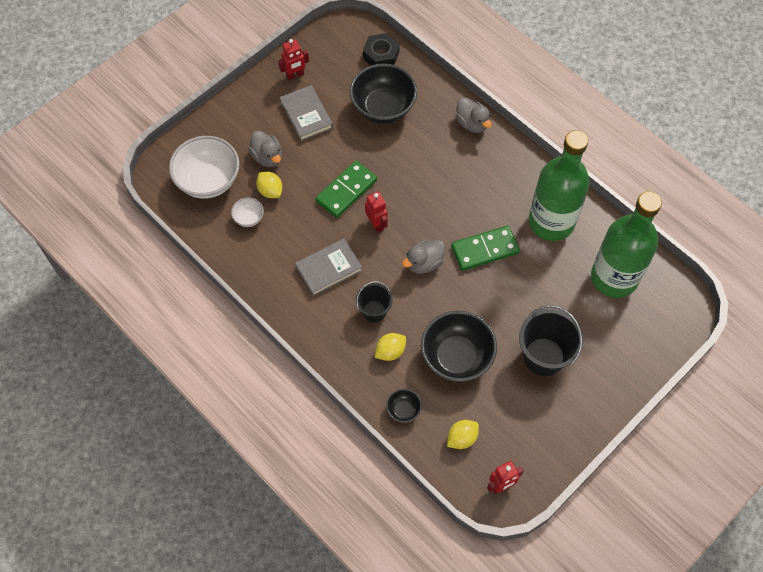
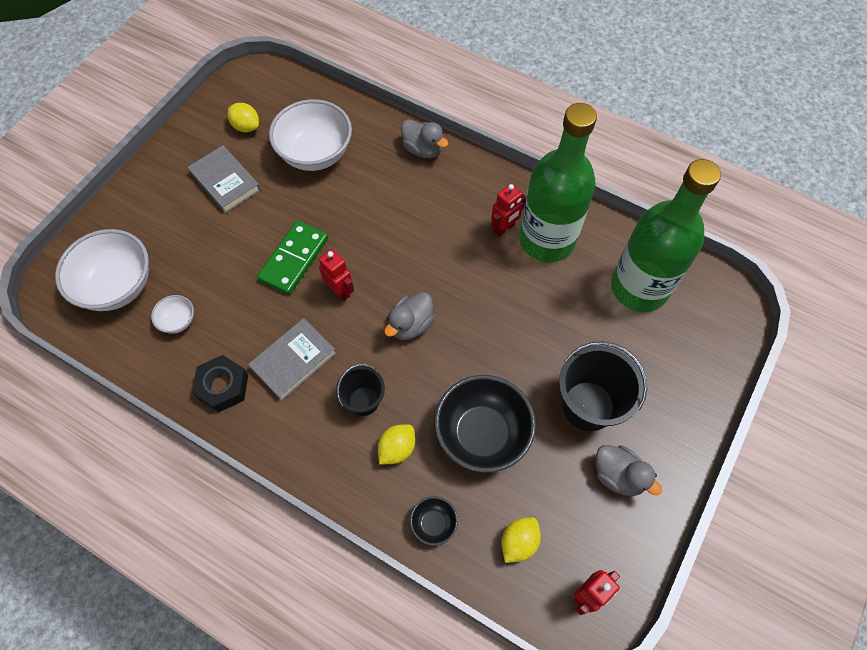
camera: 15 degrees left, 0 degrees up
grey duck [249,131,282,167] -> grey duck moved to [596,445,662,496]
yellow lemon [256,172,282,198] -> yellow lemon moved to [227,103,259,132]
red robot [278,39,309,80] -> red robot moved to [491,184,526,237]
black bowl [350,63,418,123] -> white bowl [269,99,352,171]
black nut [363,33,400,65] -> black nut moved to [192,355,248,412]
green domino [451,226,520,271] -> none

